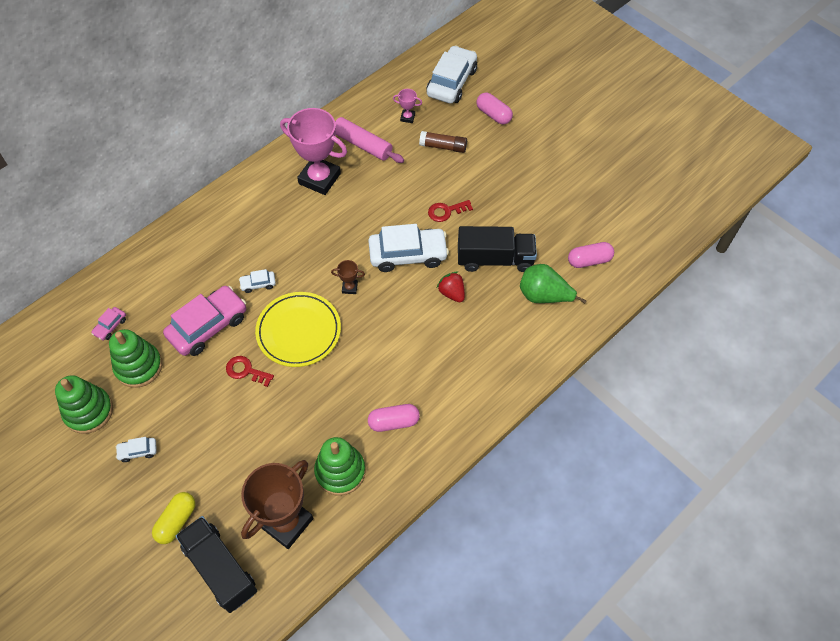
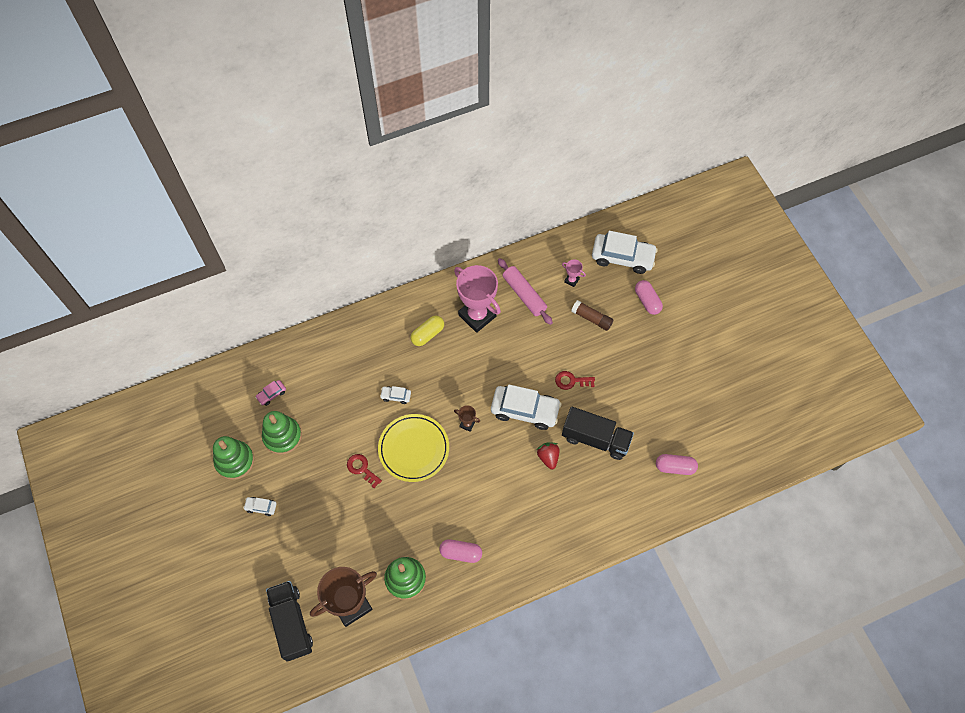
camera: 20 degrees right, 5 degrees up
yellow capsule [152,492,196,544] -> yellow capsule moved to [410,316,444,346]
pink car [163,286,246,356] -> none
white car [426,45,477,103] -> white car turned 60 degrees clockwise [592,231,658,274]
green pear [520,264,586,304] -> none

